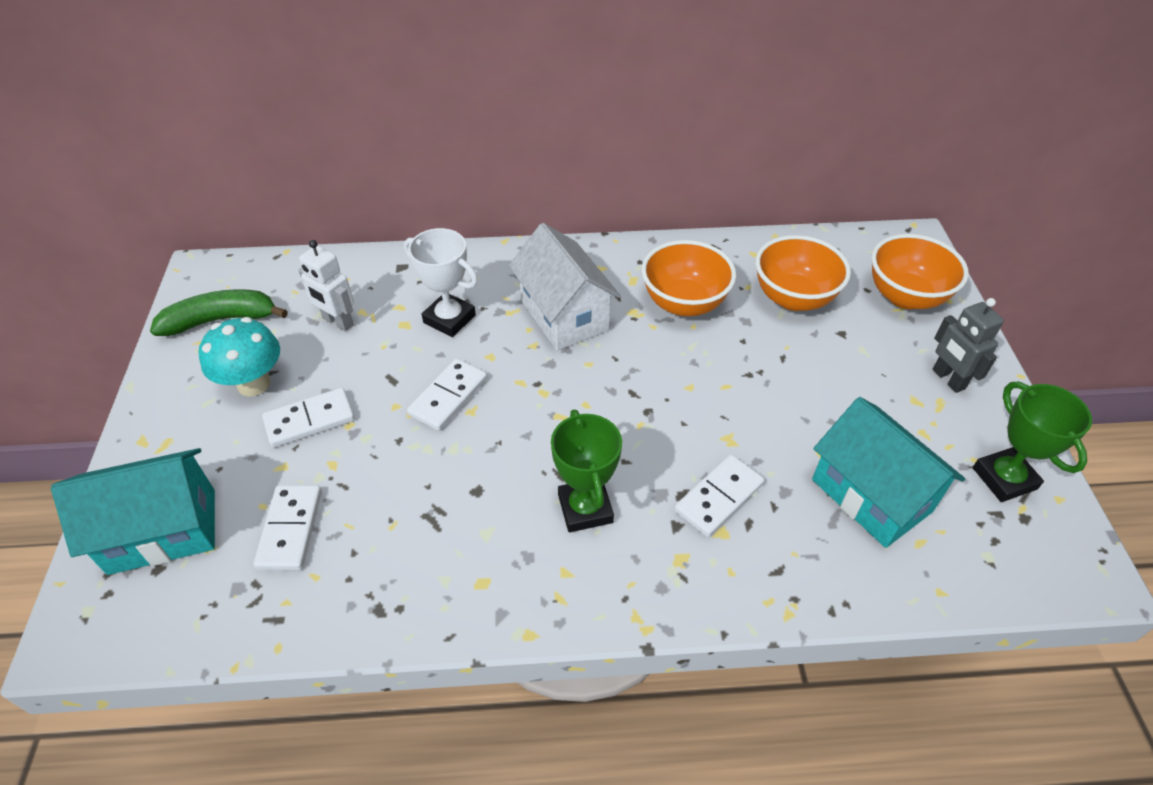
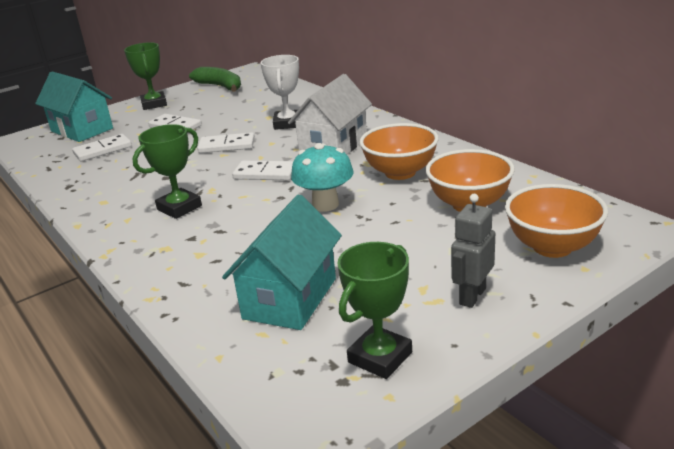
camera: 60 degrees right, 20 degrees down
turquoise mushroom [199,317,280,397] -> turquoise mushroom moved to [291,143,354,212]
white robot [298,240,354,331] -> none
white domino [674,455,764,537] -> white domino moved to [232,161,294,180]
none -> green trophy [124,42,167,110]

